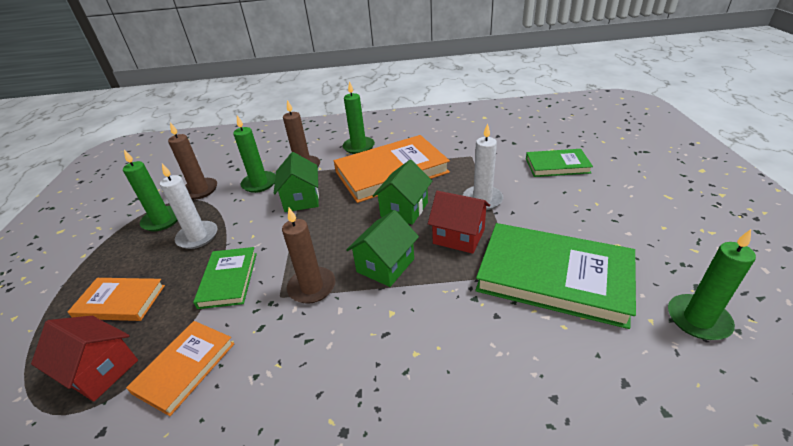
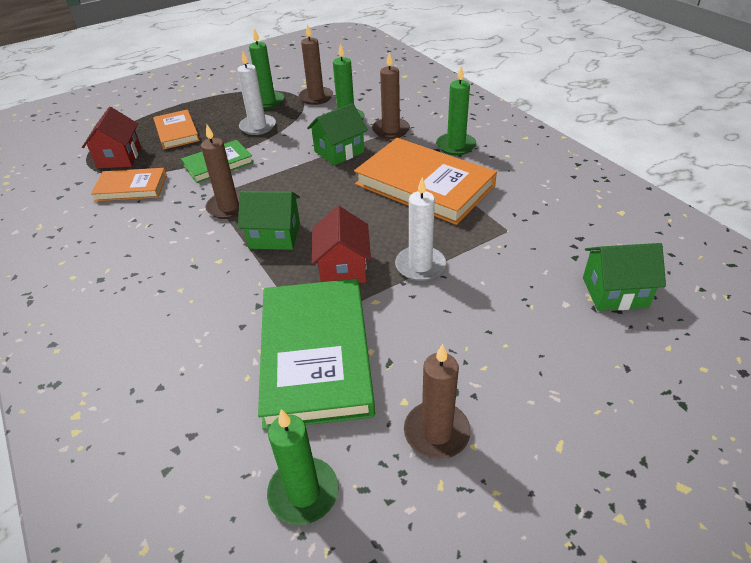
camera: 60 degrees right, 5 degrees up
green house [373,160,432,225] -> green house moved to [583,243,666,311]
green book [526,149,593,177] -> none
none -> brown candle [404,344,471,459]

